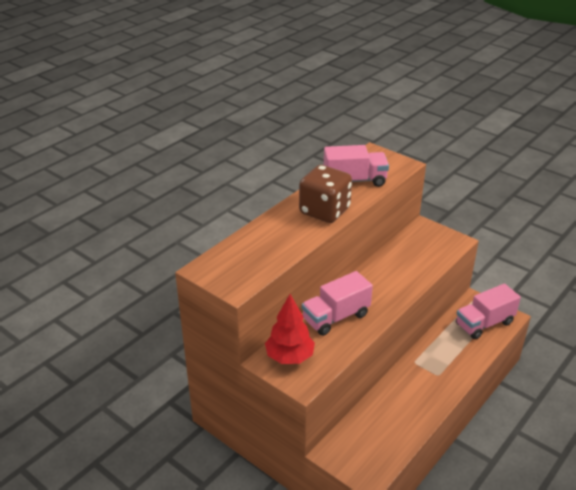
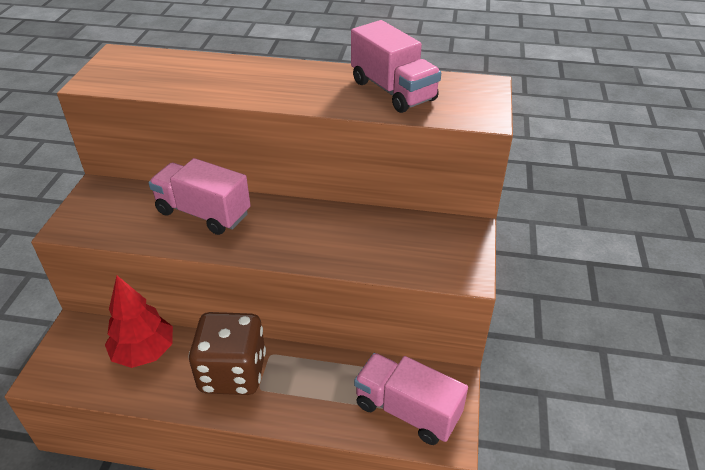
camera: 60 degrees right, 5 degrees up
red tree [265,294,315,364] -> red tree moved to [105,276,173,368]
brown dice [299,165,352,223] -> brown dice moved to [189,312,266,395]

